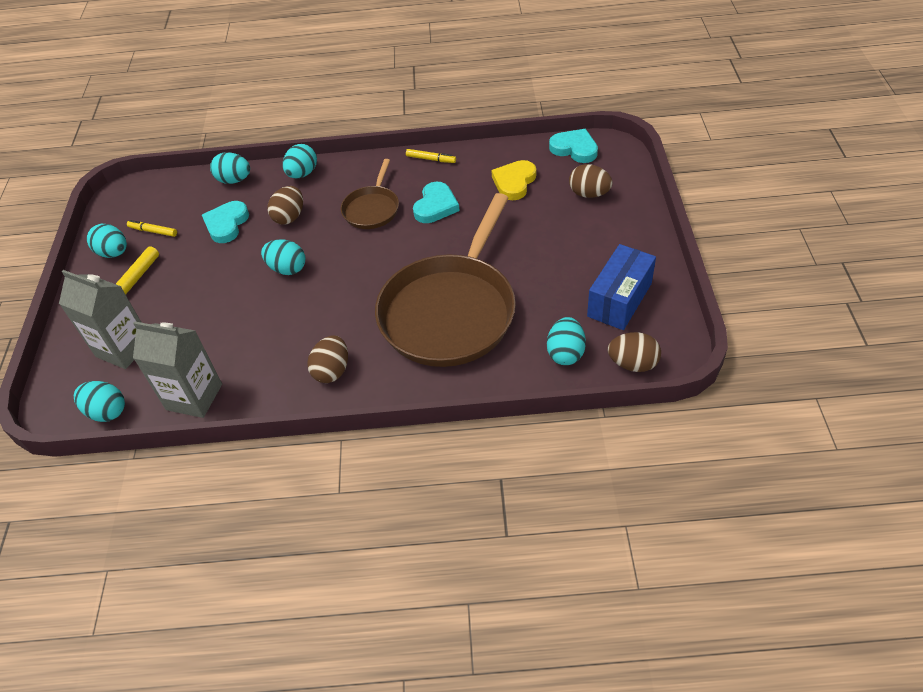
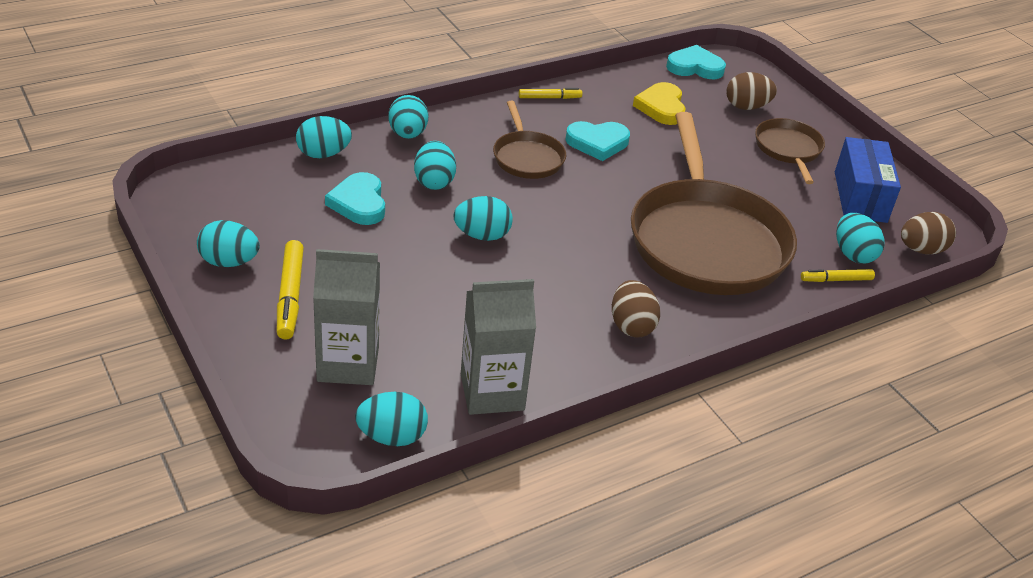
camera: 35 degrees left, 10 degrees down
yellow marker [127,220,177,237] -> yellow marker moved to [801,269,875,282]
brown egg [268,186,303,225] -> turquoise egg [414,141,456,190]
turquoise heart [413,182,460,223] -> turquoise heart turned 90 degrees clockwise [566,121,630,161]
none -> brown pan [755,118,825,184]

